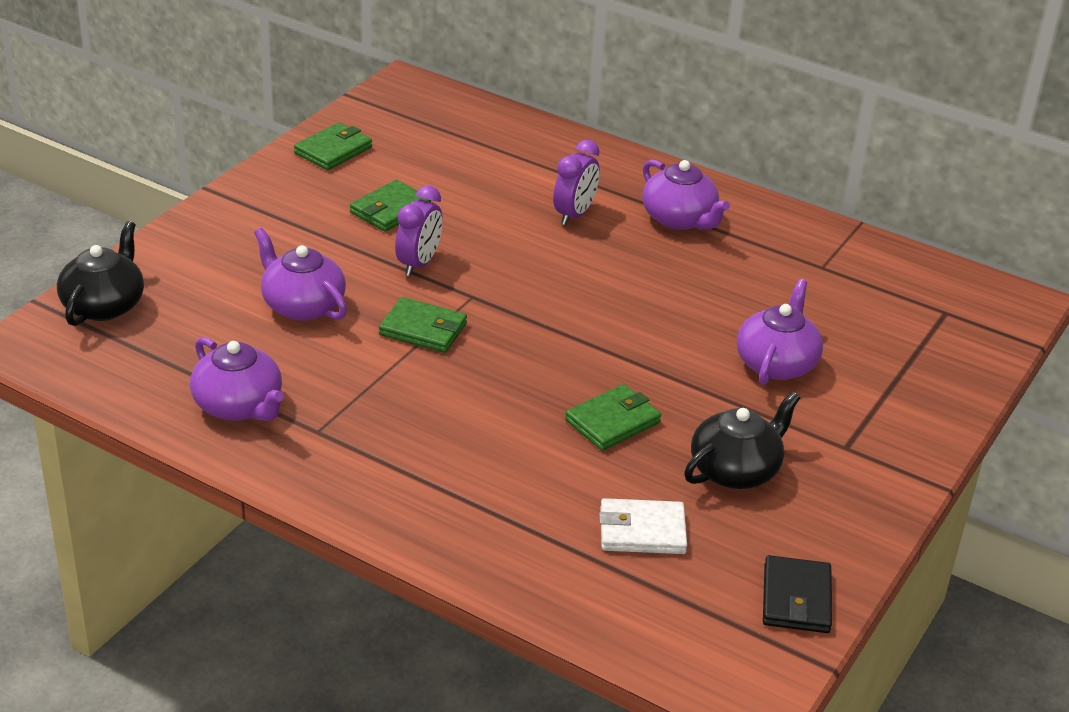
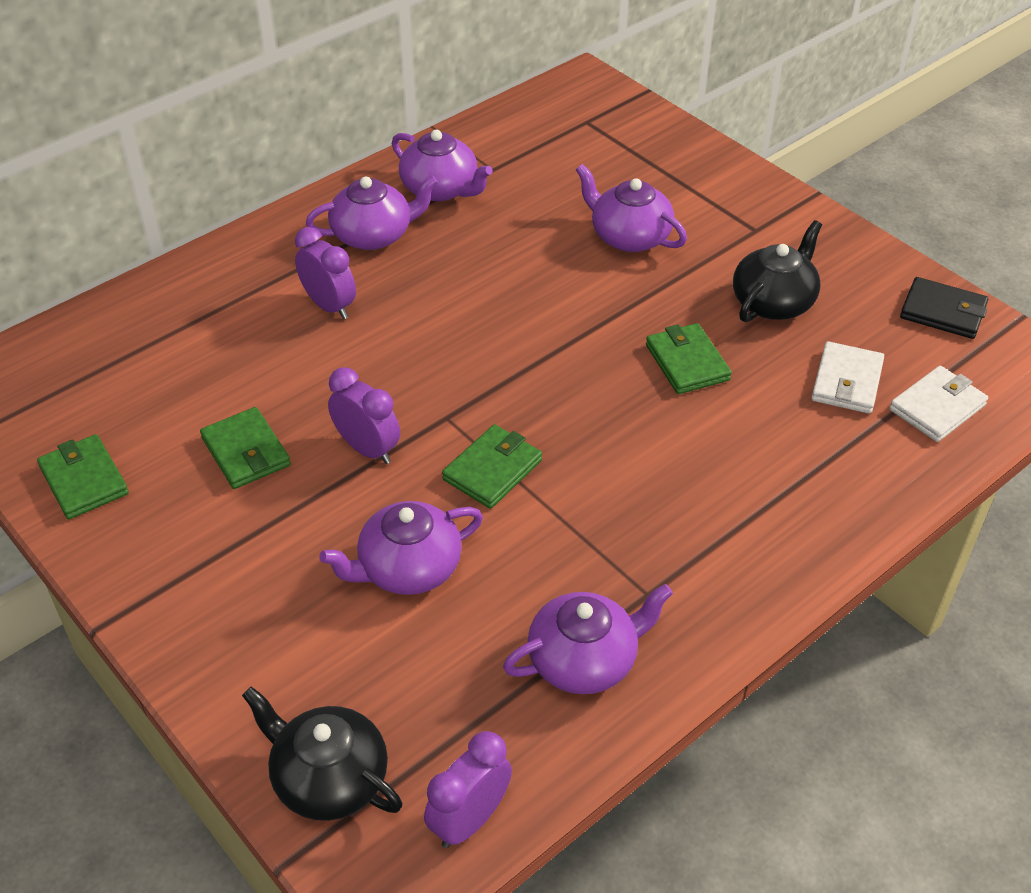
camera: 70 degrees left, 10 degrees up
black teapot [684,392,800,489] -> black teapot turned 60 degrees clockwise [733,220,822,322]
none -> purple teapot [392,129,493,201]
none -> purple clock [424,731,512,848]
none -> white wallet [889,366,988,442]

